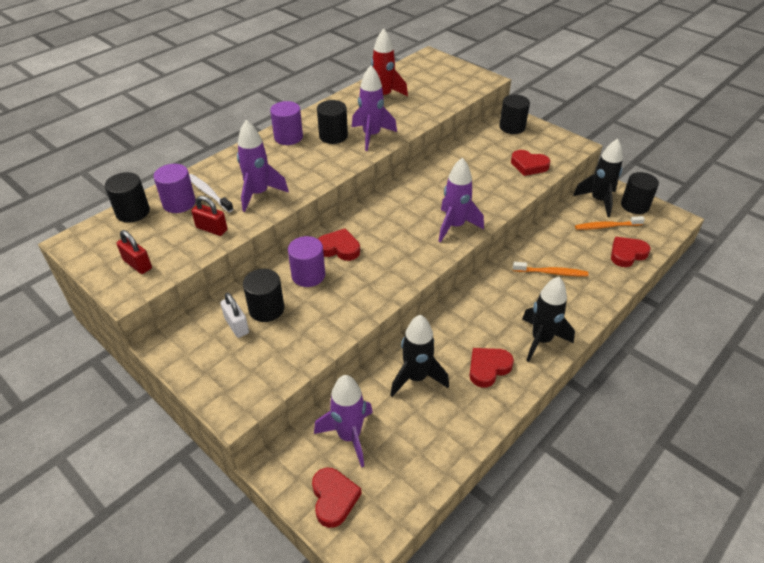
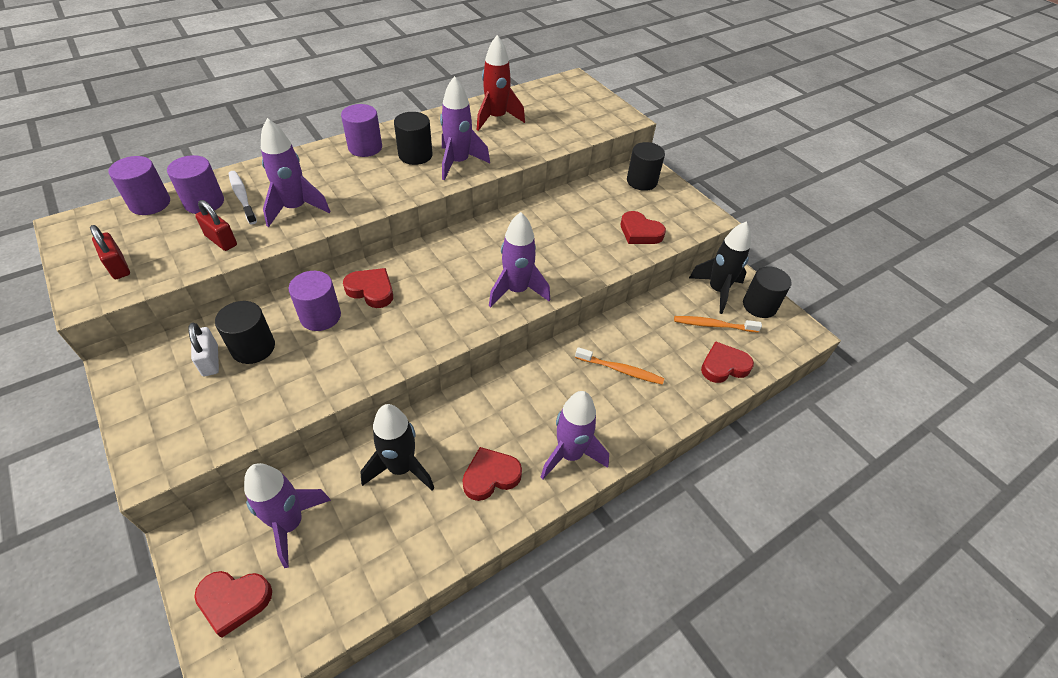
camera: 10 degrees right, 5 degrees up
black cylinder [105,172,150,223] -> purple cylinder [109,156,170,215]
red heart [312,468,362,528] -> red heart turned 90 degrees clockwise [194,571,272,638]
black rocket [522,277,575,362] -> purple rocket [541,391,609,479]

